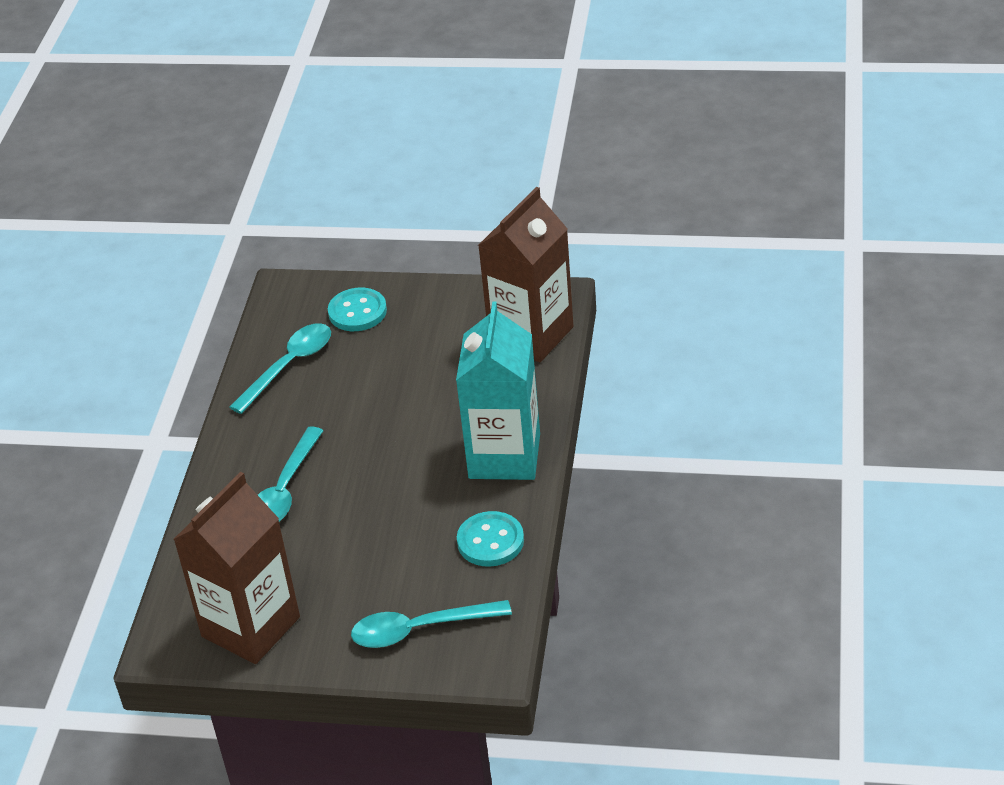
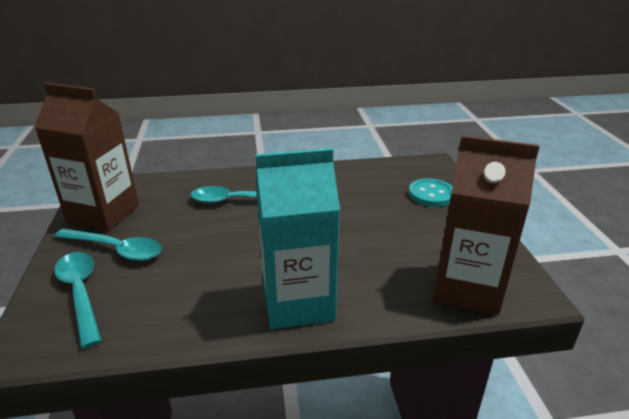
camera: 70 degrees right, 10 degrees down
turquoise spoon [229,323,331,414] -> turquoise spoon moved to [54,228,162,261]
turquoise button [457,511,524,567] -> none

